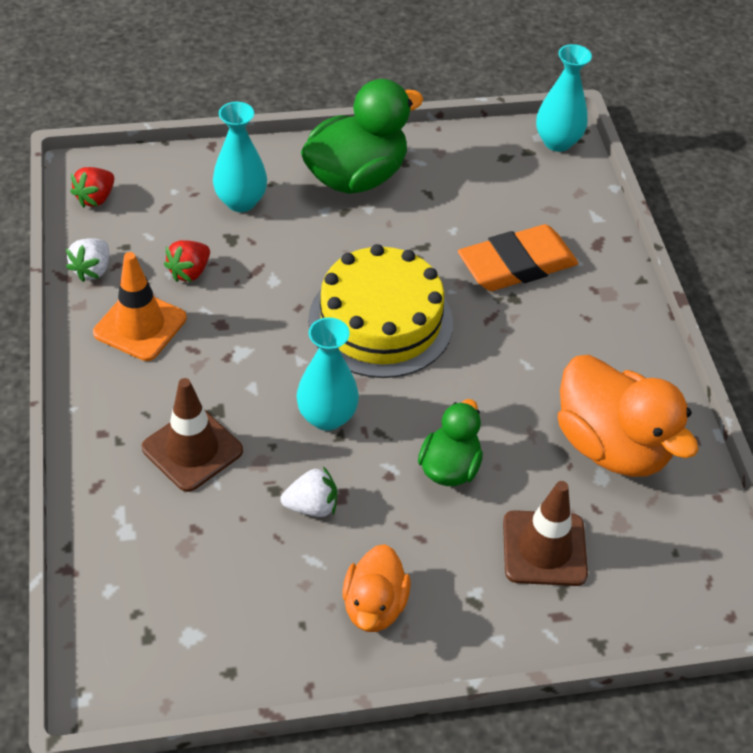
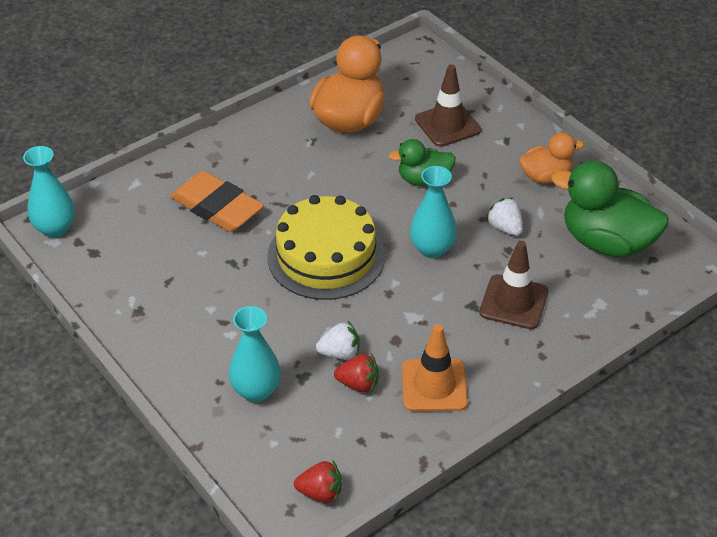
camera: 115 degrees left, 5 degrees down
white strawberry [66,238,109,282] -> white strawberry moved to [316,321,359,360]
green duck [301,79,423,194] -> green duck moved to [551,160,669,257]

